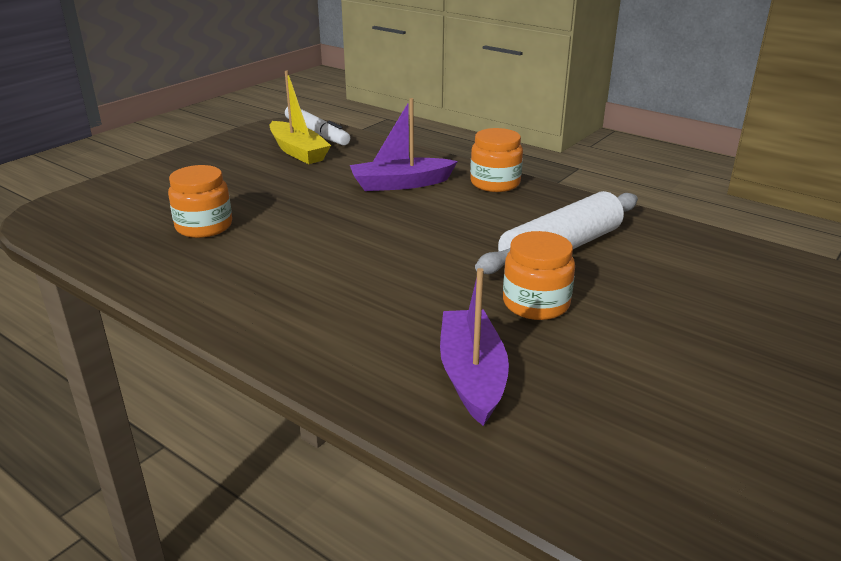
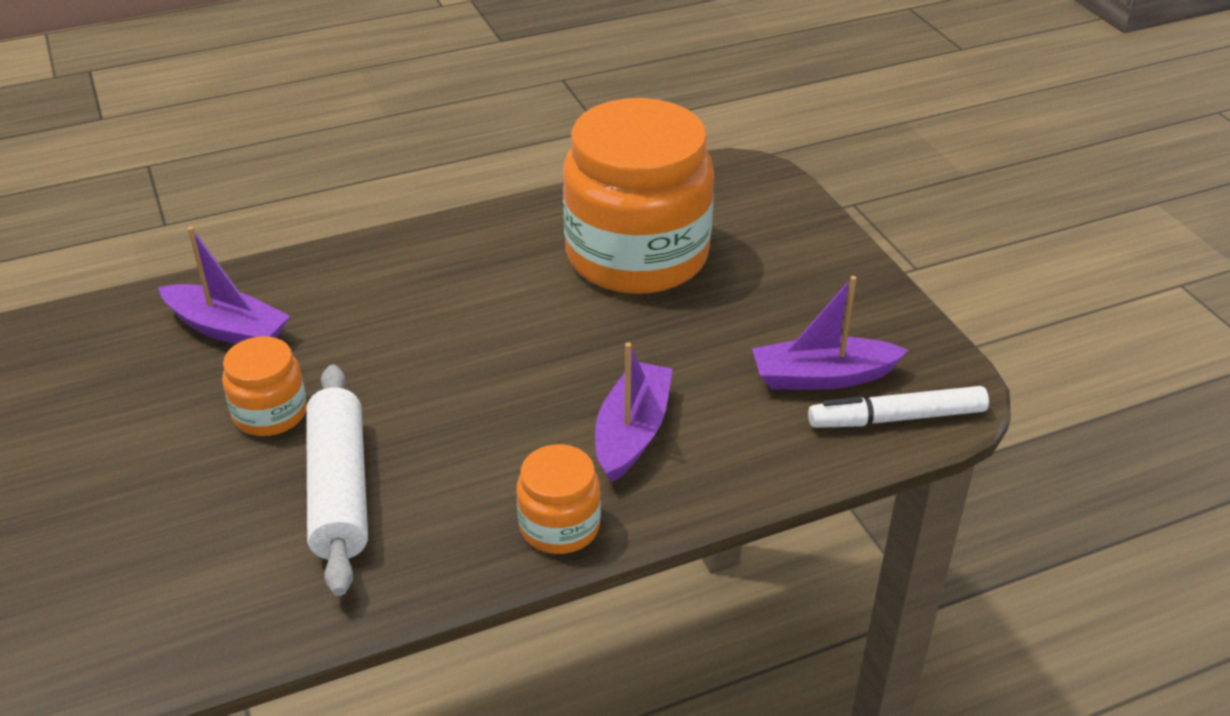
camera: 120 degrees right, 10 degrees up
orange jar [168,165,232,238] -> orange jar [563,98,714,294], size x2.22
yellow boat [270,71,331,164] -> purple boat [752,276,909,390]

